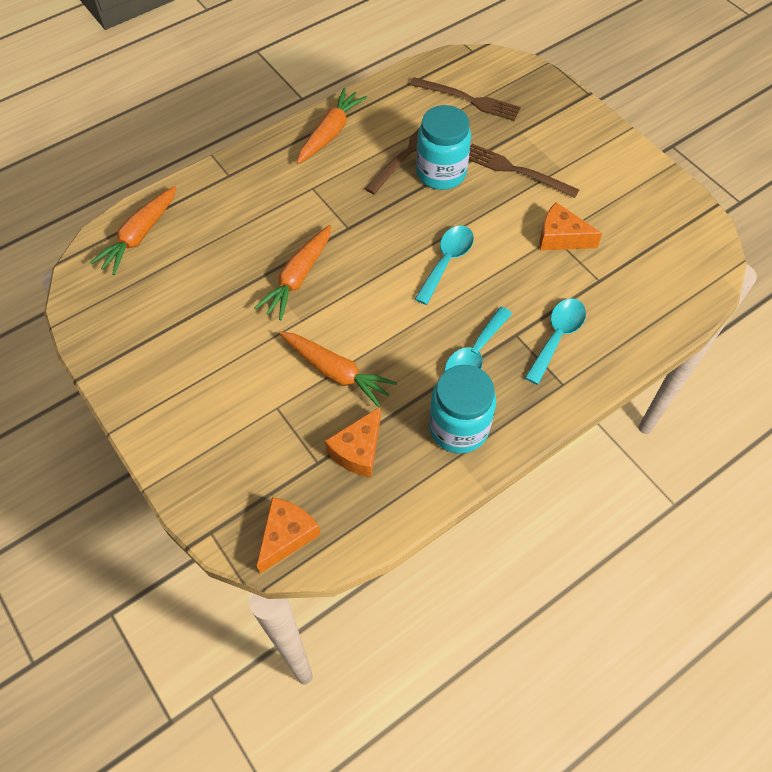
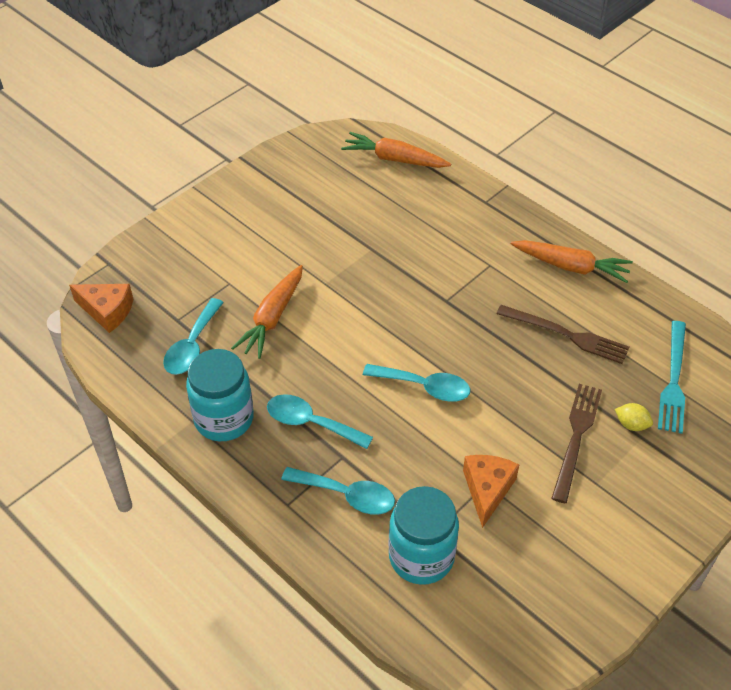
camera: 80 degrees right, 10 degrees down
orange carrot [254,225,332,320] -> none
orange cheese [325,406,381,477] -> turquoise spoon [163,298,224,375]
brown fork [410,77,521,121] -> turquoise fork [658,321,686,434]
turquoise jar [416,105,471,190] -> turquoise jar moved to [389,486,459,585]
none -> yellow lemon [615,403,653,431]

